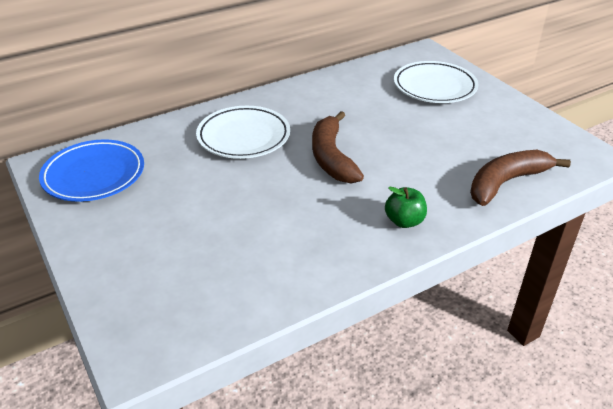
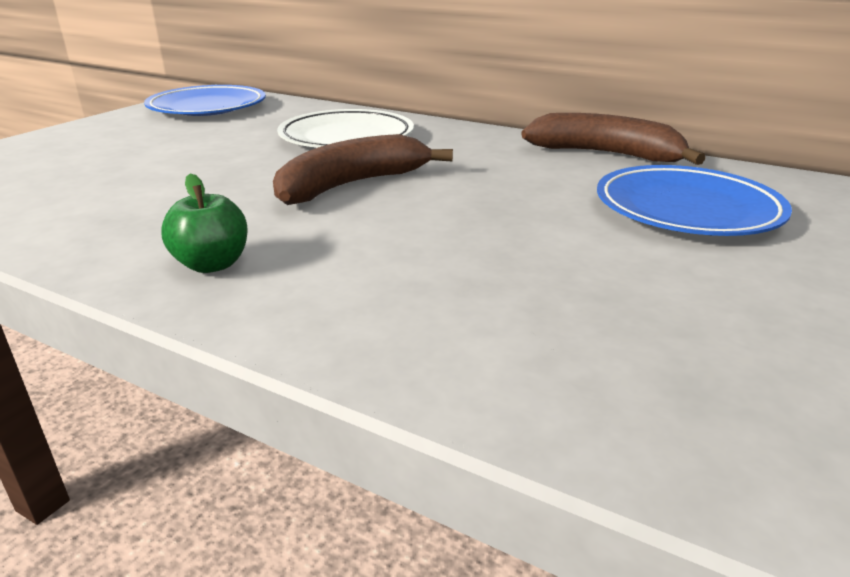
camera: 60 degrees right, 10 degrees down
white plate [394,61,478,103] -> blue plate [597,165,792,236]
brown banana [470,150,571,206] -> brown banana moved to [521,113,706,165]

